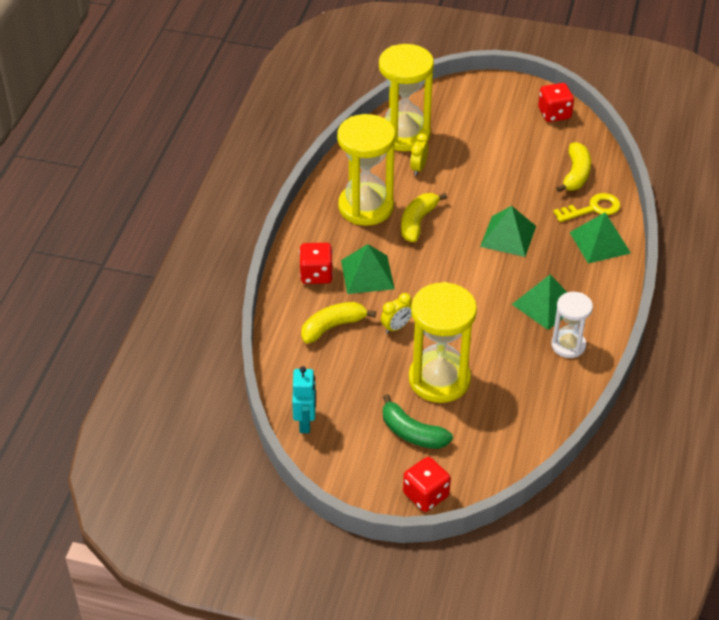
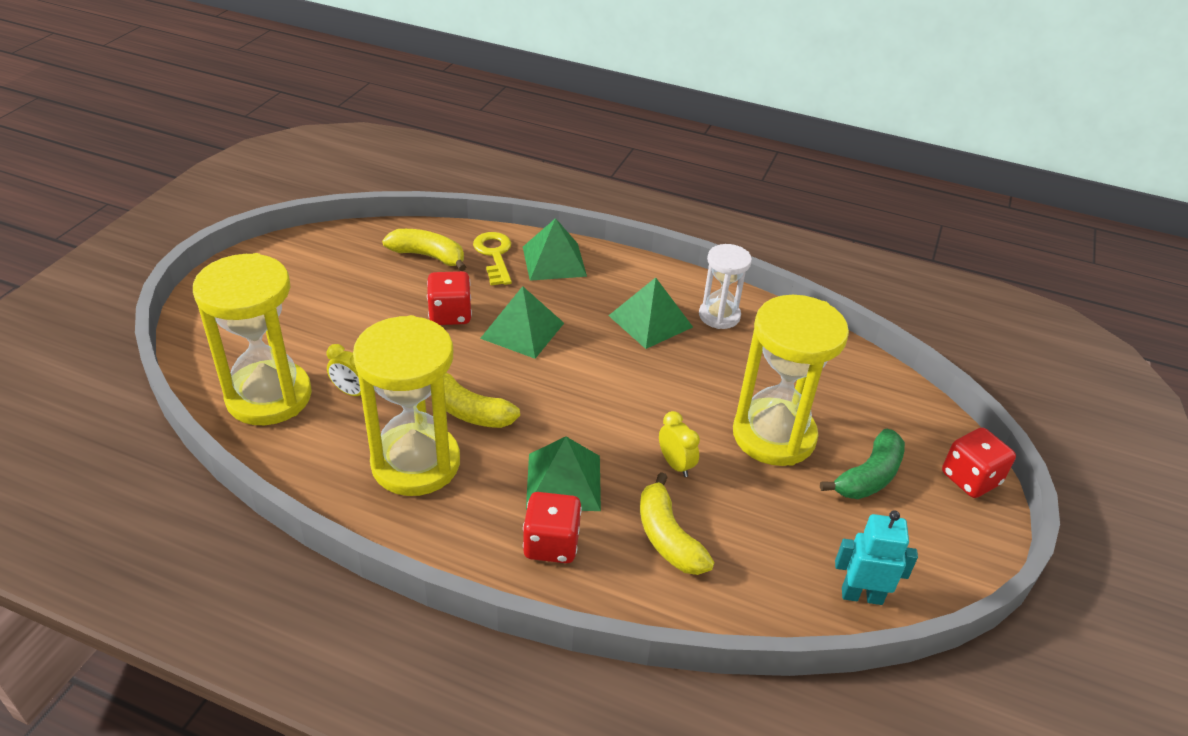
camera: 85 degrees left, 5 degrees down
red dice [538,83,574,122] -> red dice moved to [427,271,472,325]

